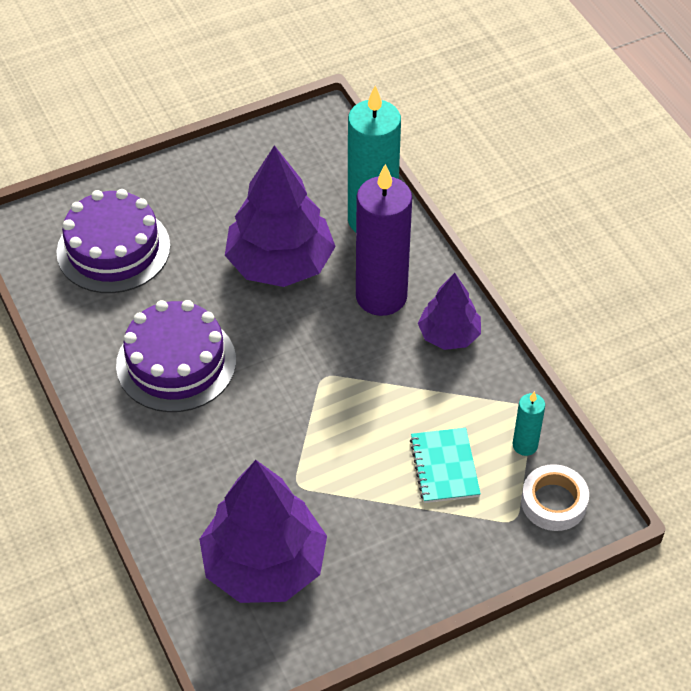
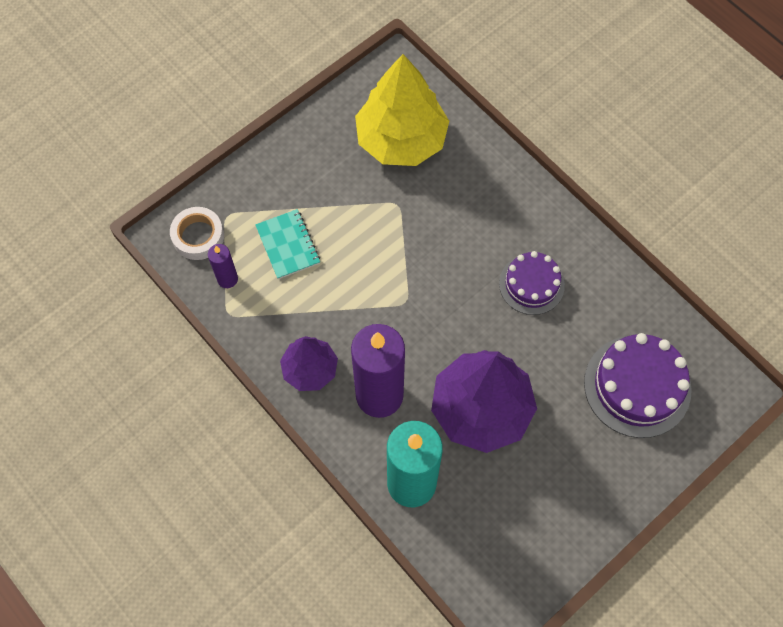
camera: 165 degrees right, 15 degrees up
purple cake [116,300,236,412] -> purple cake [499,251,565,315], size x0.64
purple tree [199,460,327,603] -> yellow tree [355,54,449,166]
turquoise candle [513,391,545,456] -> purple candle [208,244,238,288]

